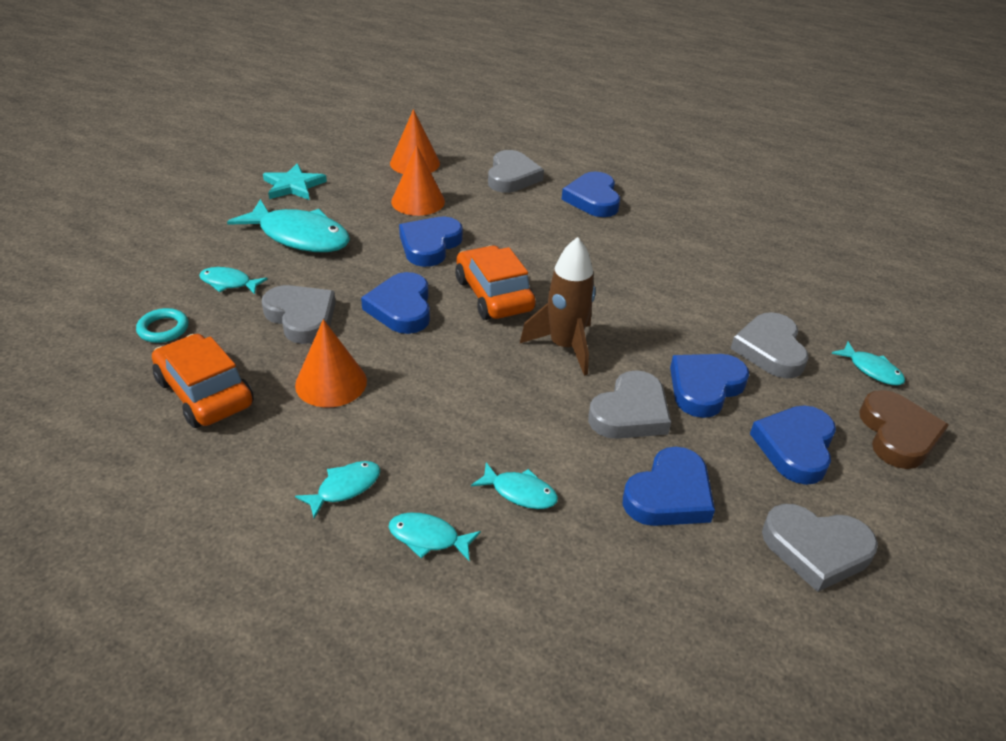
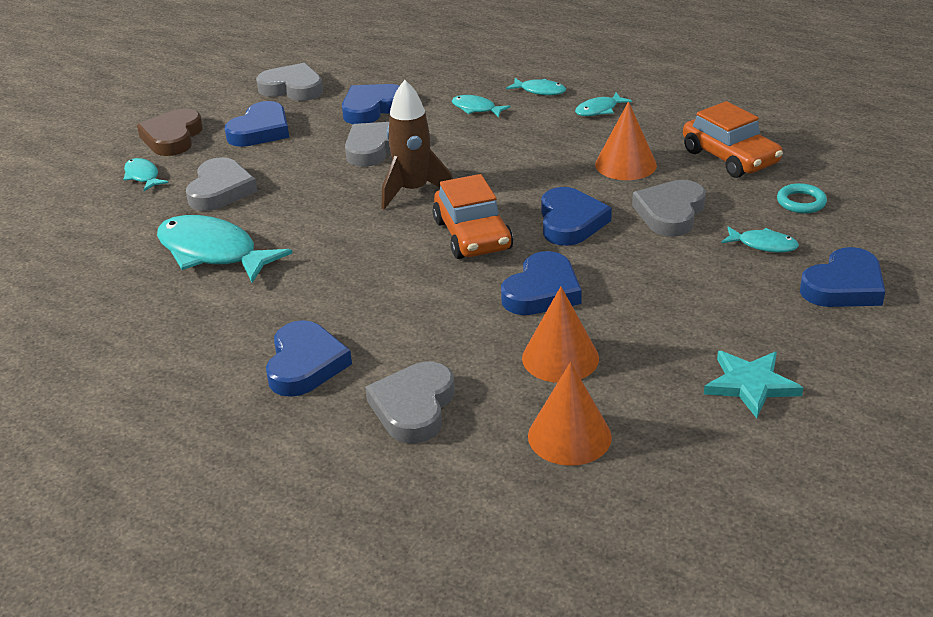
camera: 170 degrees left, 5 degrees down
turquoise fish [227,199,350,252] -> turquoise fish moved to [157,215,292,283]
grey heart [262,285,336,344] -> grey heart turned 60 degrees clockwise [632,180,706,237]
blue heart [670,354,749,418] -> blue heart moved to [800,247,885,307]

